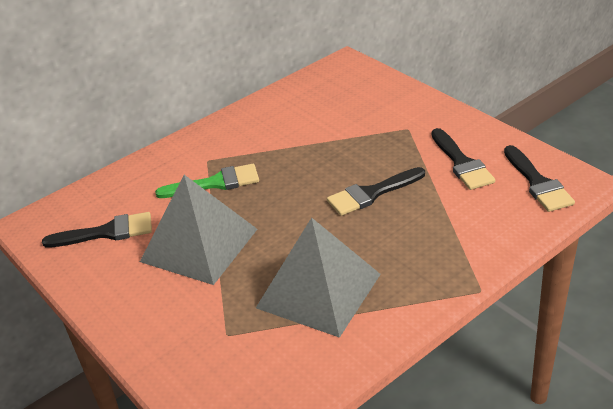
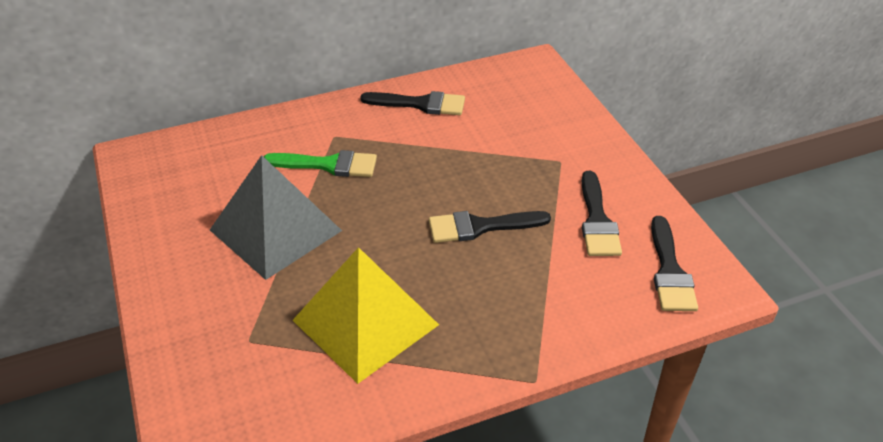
camera: 15 degrees right, 5 degrees up
black brush [42,212,152,248] -> black brush moved to [360,91,465,115]
grey pyramid [256,217,381,338] -> yellow pyramid [293,247,439,384]

